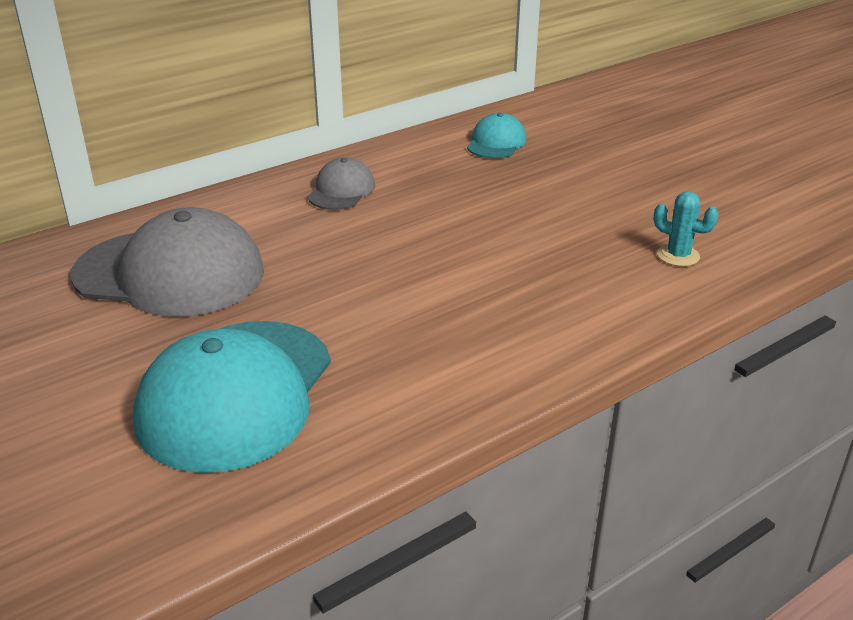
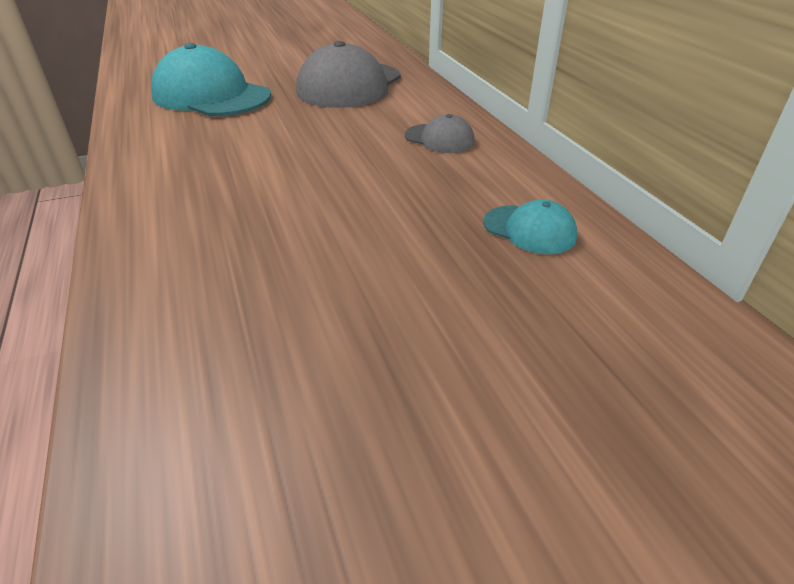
camera: 105 degrees right, 5 degrees up
turquoise cactus [654,191,719,266] -> none

